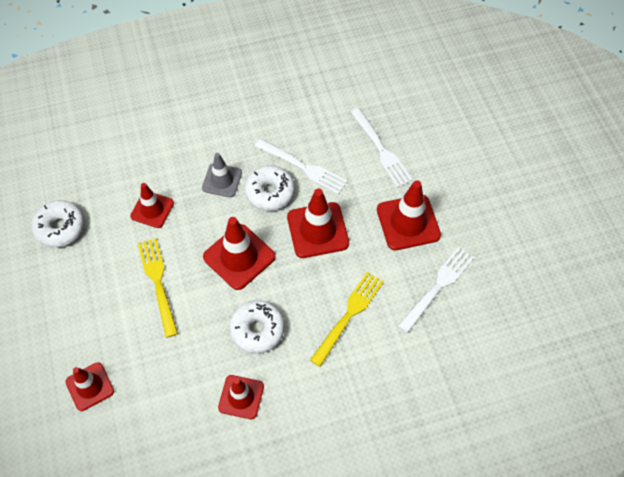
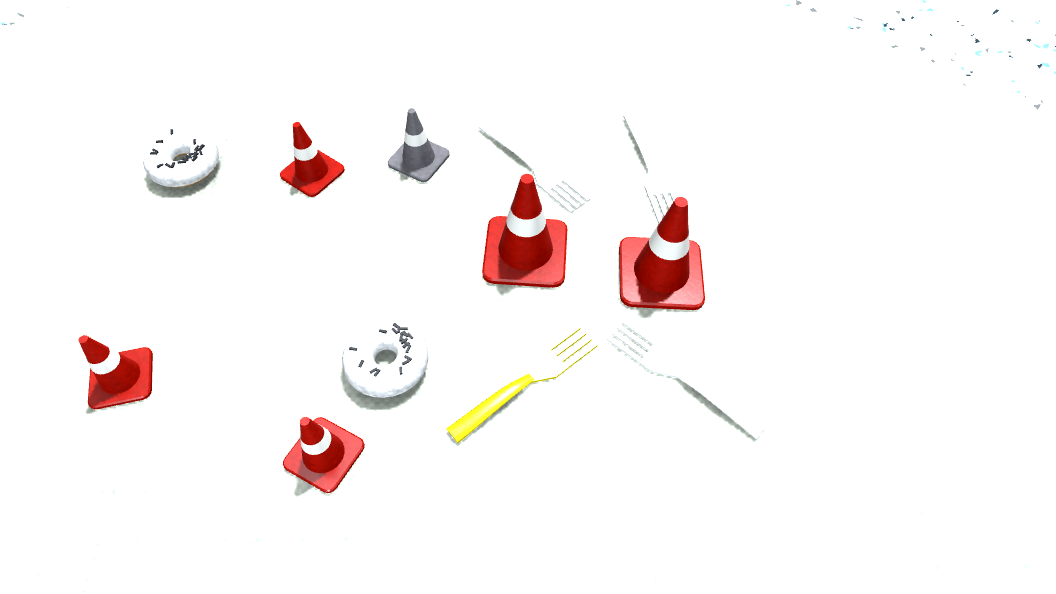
camera: 15 degrees right, 5 degrees down
yellow fork [138,238,178,338] -> none
red traffic cone [203,217,275,290] -> none
white donut [244,165,295,211] -> none
white fork [398,247,474,333] -> white fork turned 105 degrees counterclockwise [607,319,766,439]

